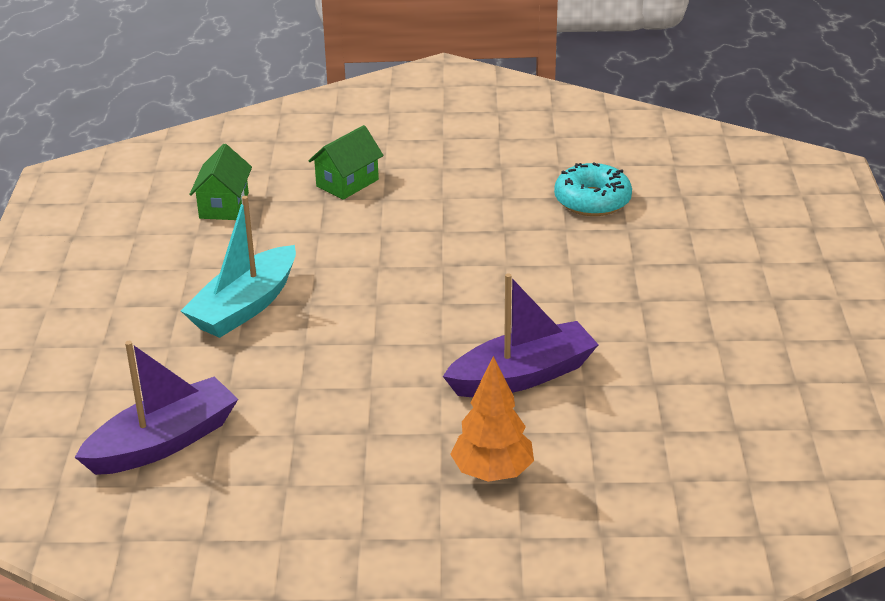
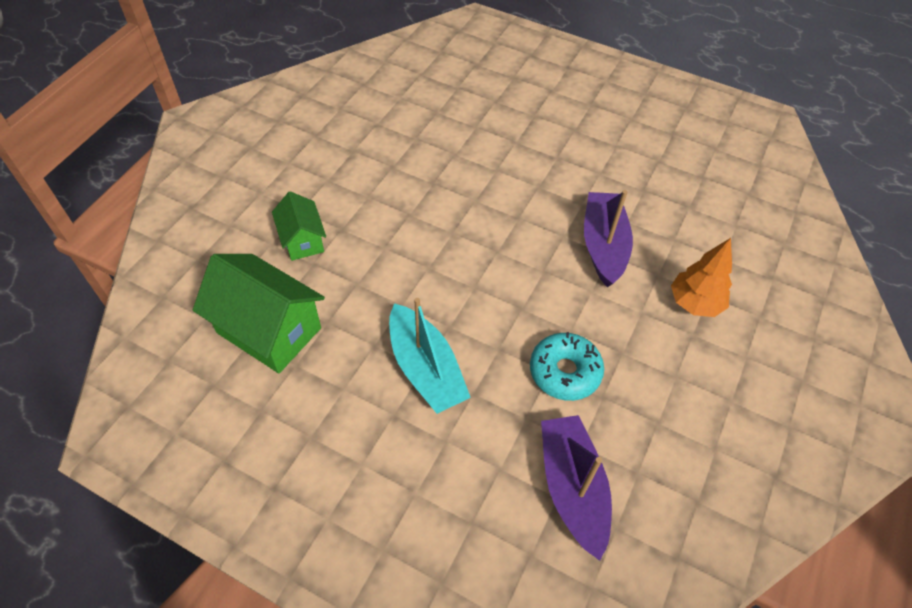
camera: 65 degrees left, 20 degrees up
green house [189,144,252,220] -> green house [193,254,325,373], size x1.75
turquoise donut [554,162,632,216] -> turquoise donut moved to [530,332,604,401]

